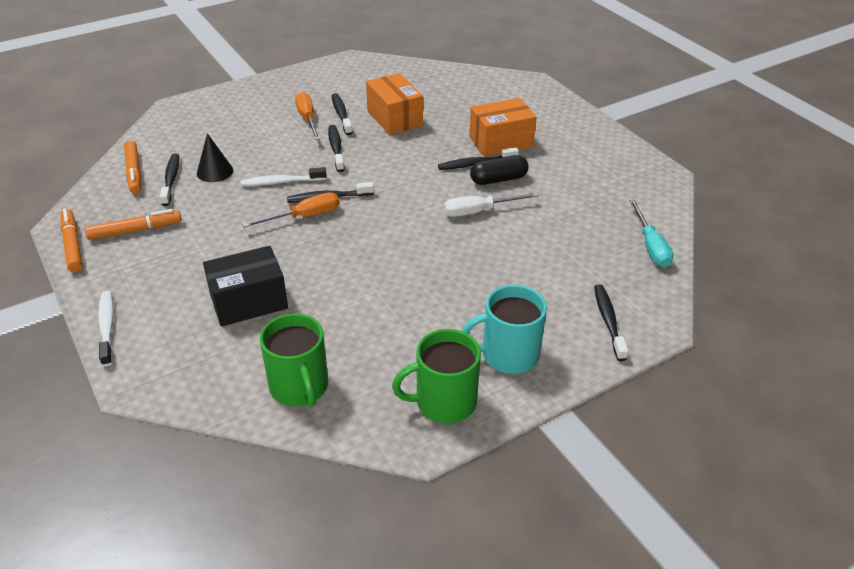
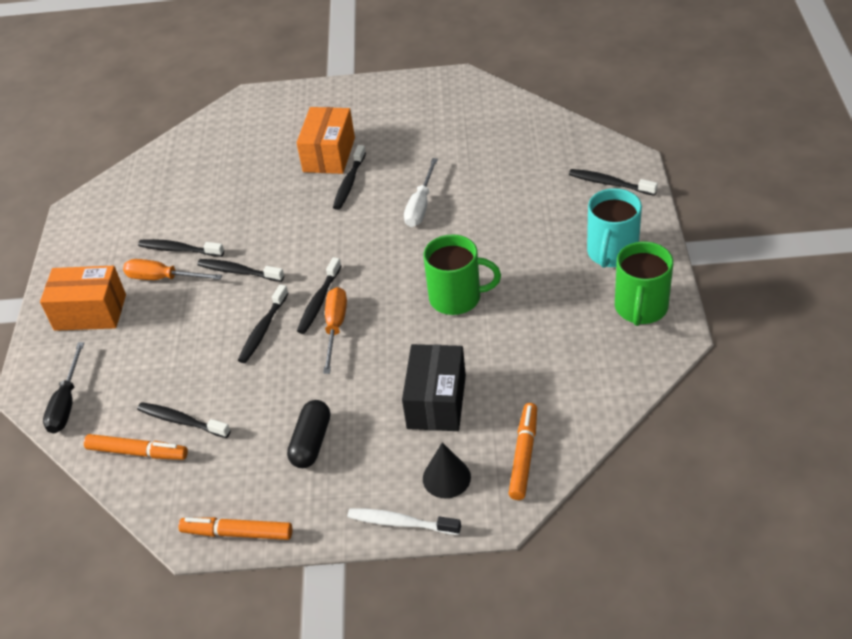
camera: 55 degrees left, 5 degrees up
orange marker [85,209,182,240] -> orange marker moved to [508,403,537,500]
black cone [197,133,233,182] -> black cone moved to [423,442,471,498]
white toothbrush [241,167,327,186] -> black toothbrush [238,284,289,363]
green mug [260,313,328,407] -> green mug moved to [423,234,501,315]
orange box [366,73,423,135] -> orange box moved to [40,266,126,331]
black capsule [470,155,529,185] -> black capsule moved to [287,400,330,468]
turquoise screwdriver [629,199,673,267] -> none
none -> black screwdriver [43,342,84,433]

